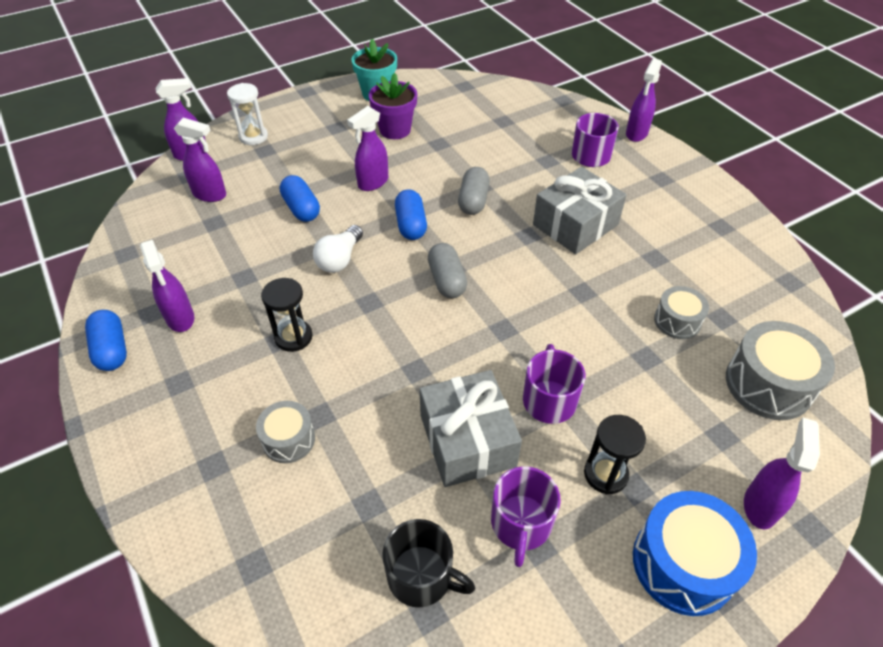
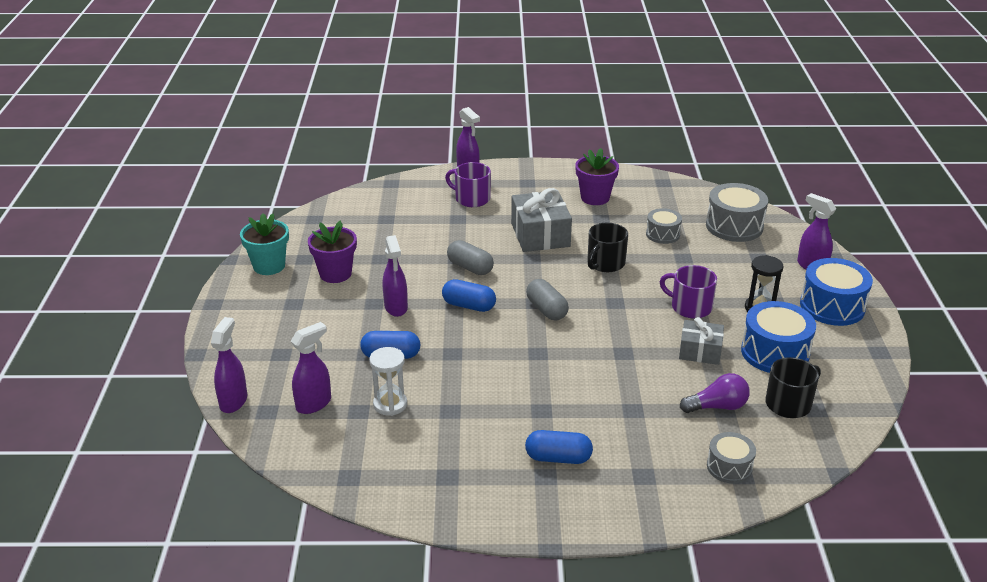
camera: 60 degrees left, 15 degrees down
blue capsule [85,310,127,371] -> blue capsule moved to [525,430,593,464]
purple spray bottle [140,240,194,332] -> none
white hourglass [227,83,268,145] -> white hourglass moved to [369,347,407,416]
grey drum [256,401,315,463] -> grey drum moved to [707,432,756,484]
black hourglass [261,278,312,352] -> none
white light bulb [313,225,363,273] -> none
grey gift [419,370,522,487] -> grey gift [679,317,724,365], size x0.62
grey capsule [428,243,467,298] -> grey capsule turned 45 degrees clockwise [526,279,569,321]
purple mug [491,466,561,567] -> blue drum [741,301,816,373]
none -> purple flower pot [575,148,619,205]
none -> black mug [587,223,628,272]
none -> purple light bulb [680,373,750,413]

